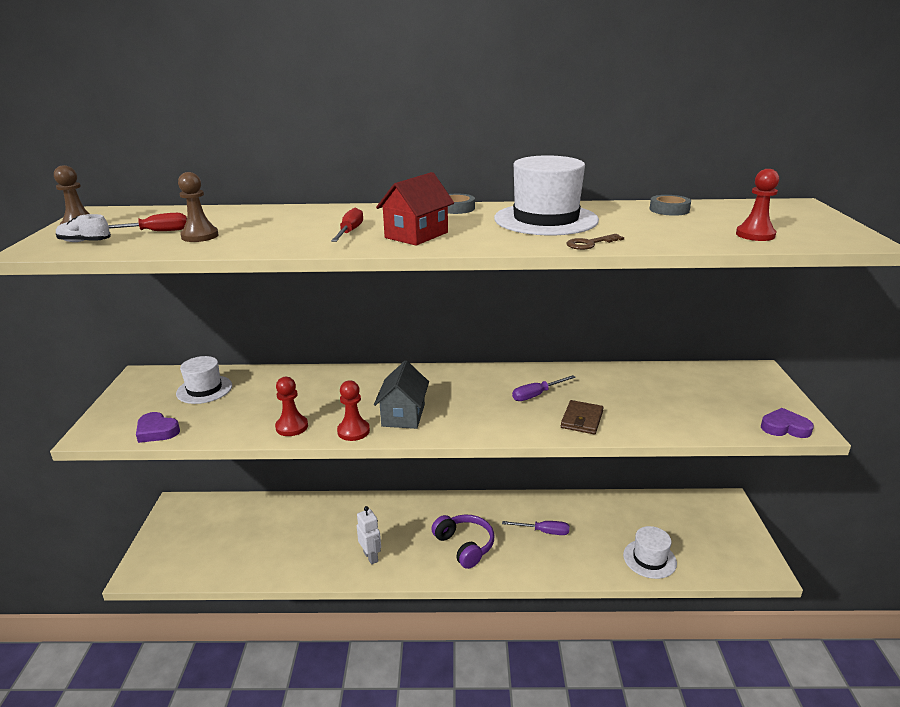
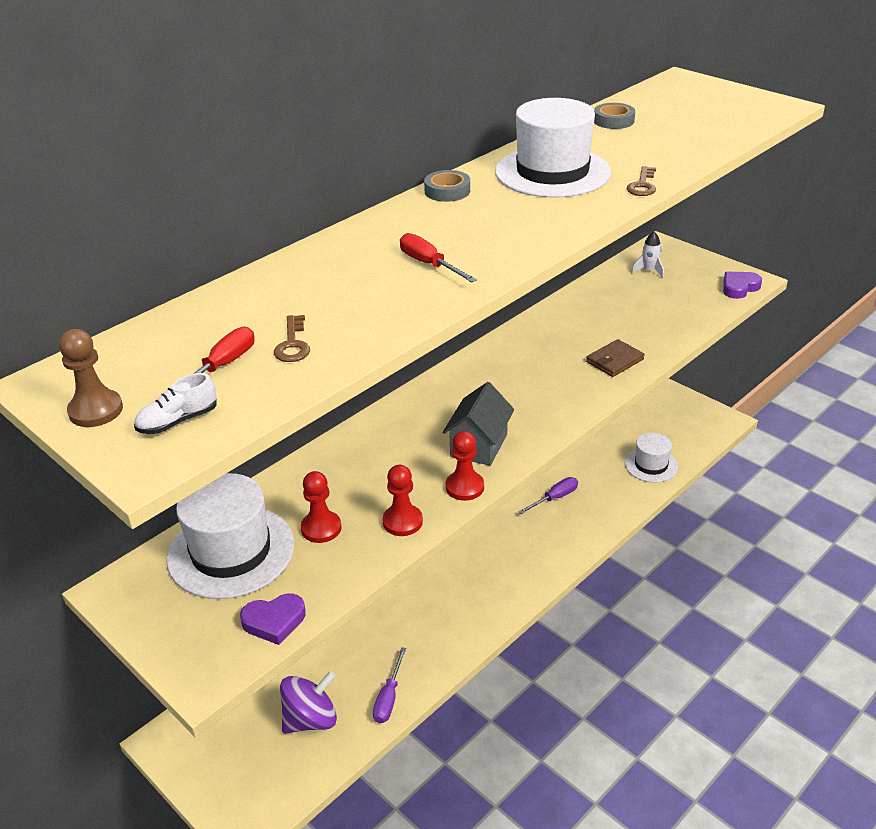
camera: 45 degrees left, 10 degrees up
white hat [176,356,232,404] -> white hat [166,473,294,599], size x1.66
brown pawn [178,172,219,242] -> brown key [274,315,310,362]
white robot [357,506,381,564] -> none
grey house [374,361,429,429] -> grey house turned 60 degrees clockwise [443,382,514,466]
red house [376,172,454,246] -> none
purple headphones [431,514,494,569] -> none
purple screwdriver [512,375,576,401] -> purple screwdriver moved to [373,647,406,723]
brown wallet [561,400,604,434] -> brown wallet turned 75 degrees clockwise [586,339,644,377]
red pawn [736,169,779,241] -> red pawn moved to [301,471,342,543]
none -> purple spinning top [280,671,337,734]
none -> white rocket [631,231,664,278]

